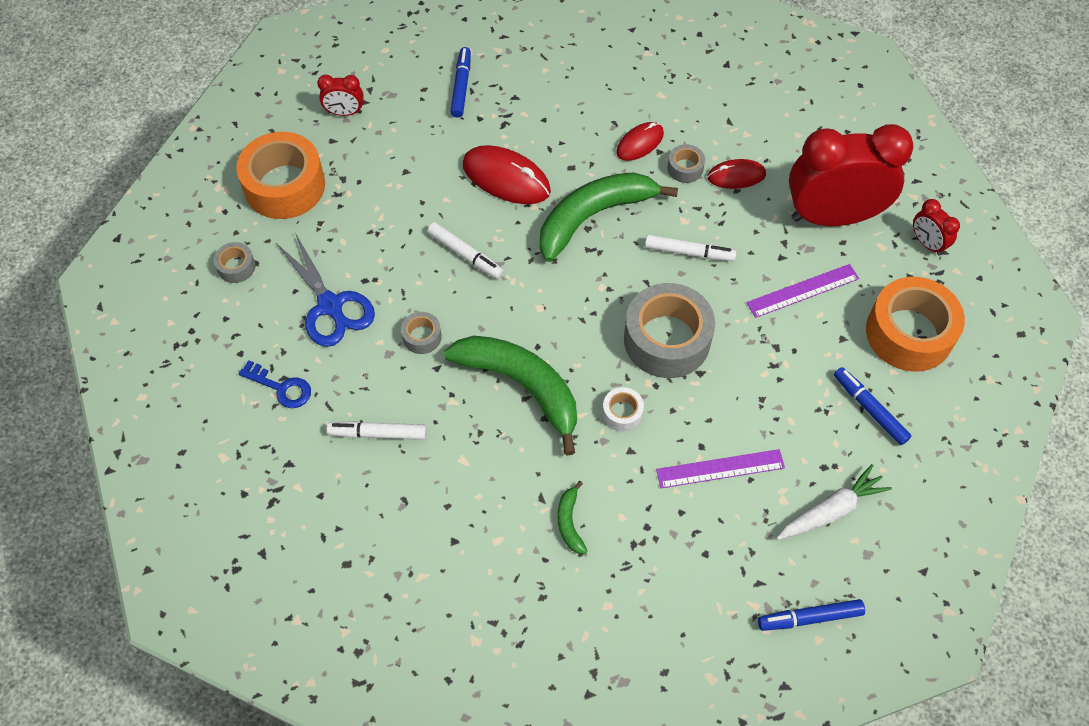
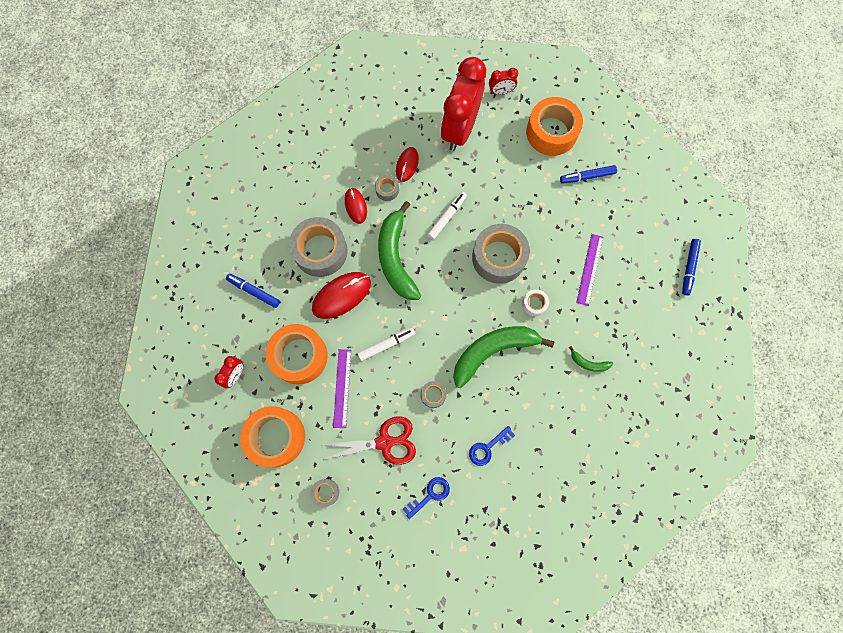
camera: 65 degrees left, 15 degrees up
blue scissors [276,233,375,347] -> red scissors [319,416,416,465]
white marker [326,421,427,440] -> blue key [469,426,515,466]
purple ruler [747,264,859,318] -> purple ruler moved to [333,349,351,428]
white carrot [777,464,892,540] -> none
none -> orange tape [266,324,328,384]
none -> grey tape [289,217,348,277]

